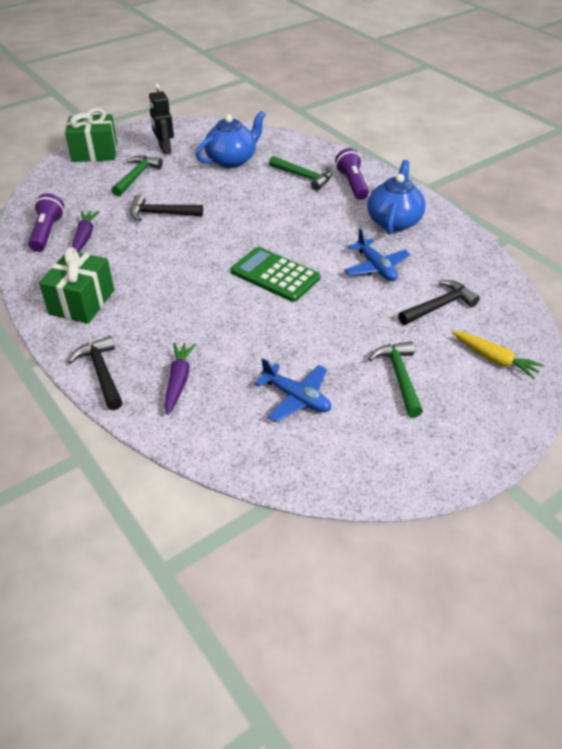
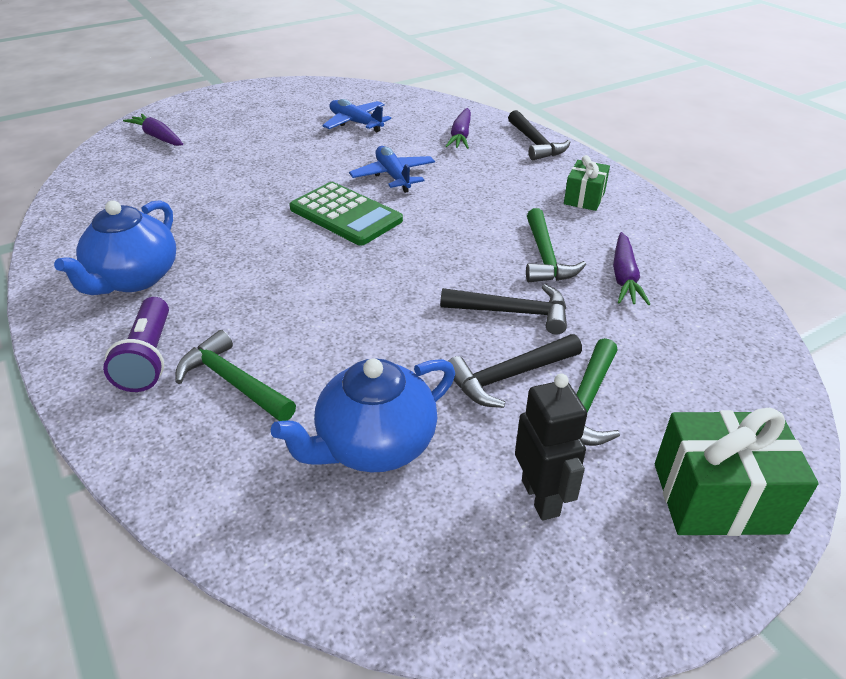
camera: 175 degrees left, 5 degrees down
purple flashlight [29,193,65,252] -> none
green gift [39,247,114,324] -> green gift [564,155,610,211], size x0.61
blue plane [344,228,410,281] -> blue plane moved to [349,146,435,193]
green hammer [368,341,423,417] -> green hammer moved to [526,208,586,282]
black hammer [398,280,480,325] -> black hammer moved to [448,334,582,408]
yellow carrot [451,331,544,379] -> purple carrot [123,114,183,146]

